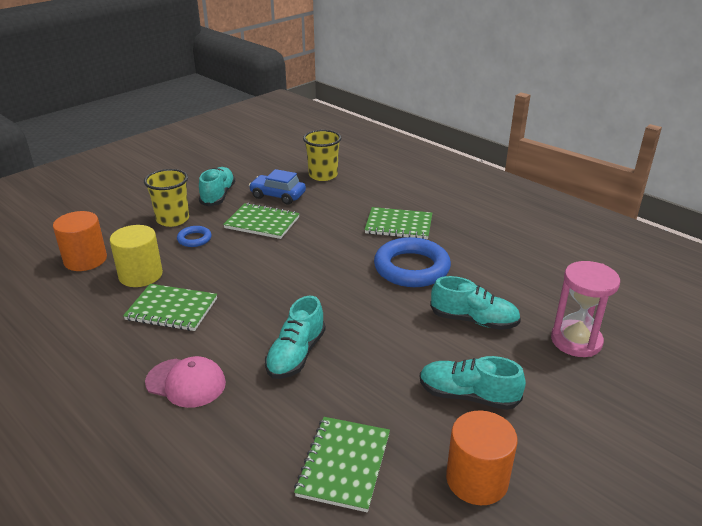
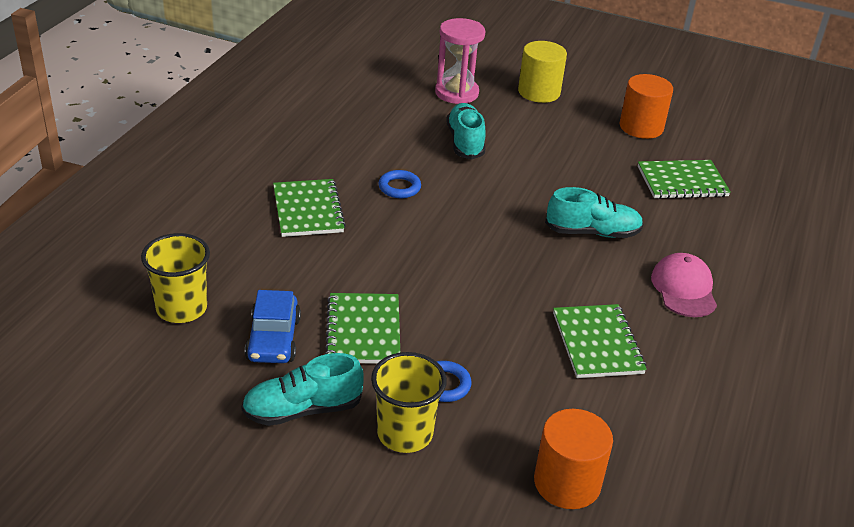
camera: 115 degrees left, 5 degrees up
yellow cylinder [110,225,163,287] -> yellow cylinder moved to [518,41,567,103]
blue ring [374,237,451,287] -> blue ring [379,170,421,198], size x0.48
turquoise shoe [420,356,526,410] -> none

